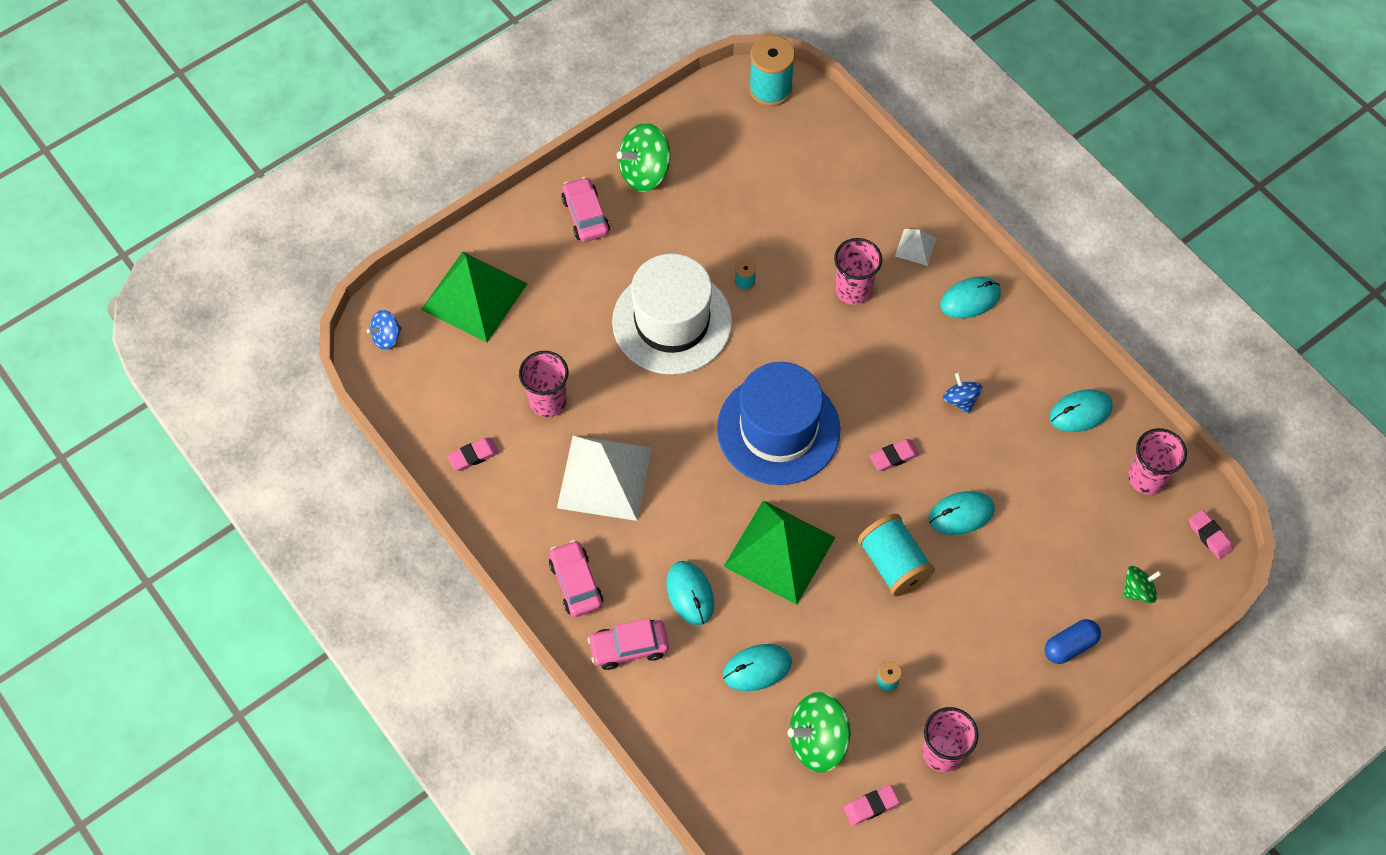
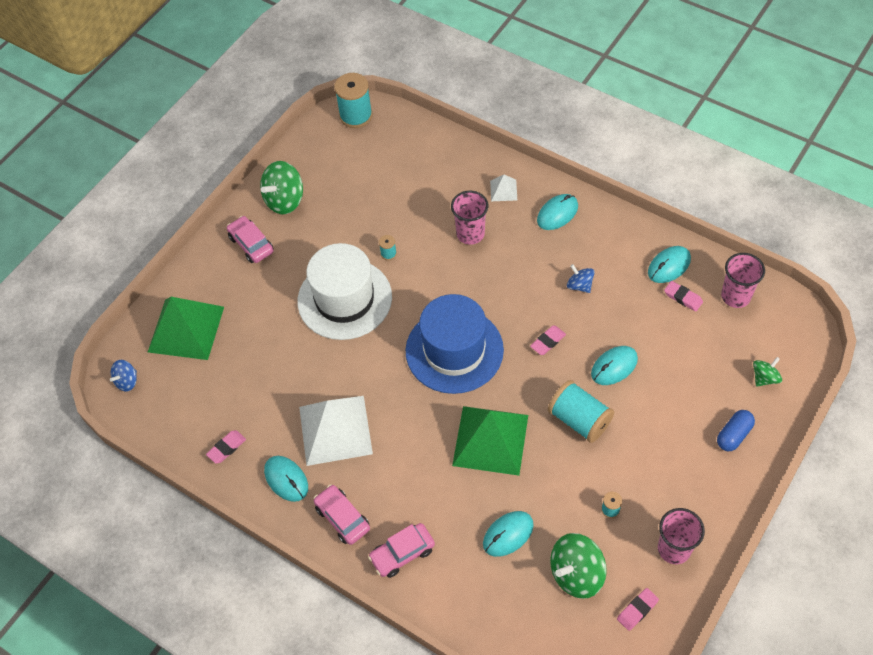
camera: 15 degrees left, 5 degrees down
pink cup [519,351,568,417] -> none
turquoise mouse [666,561,714,625] -> turquoise mouse moved to [264,456,308,502]
pink eraser [1189,510,1233,559] -> pink eraser moved to [664,281,703,311]

